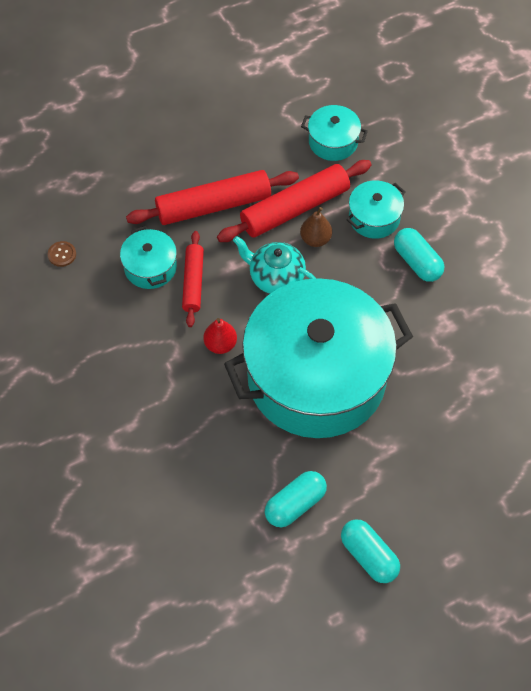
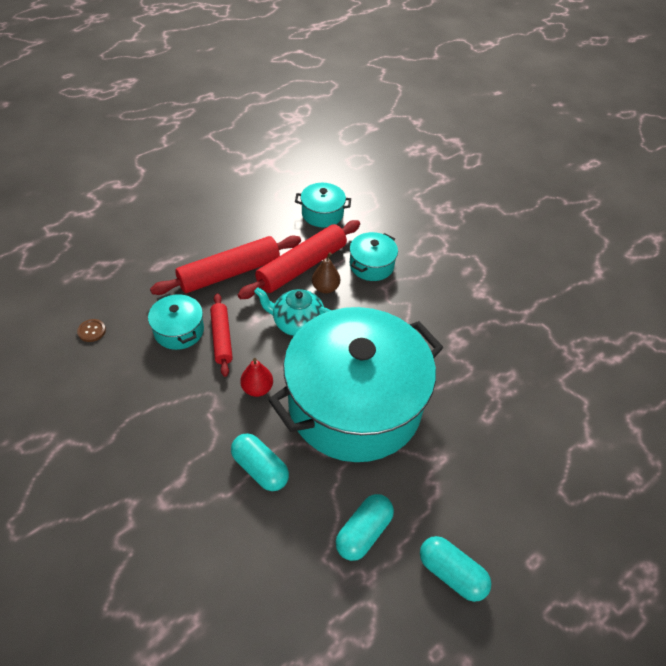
camera: 15 degrees left, 10 degrees down
turquoise capsule [394,228,444,282] -> turquoise capsule moved to [231,433,289,491]

